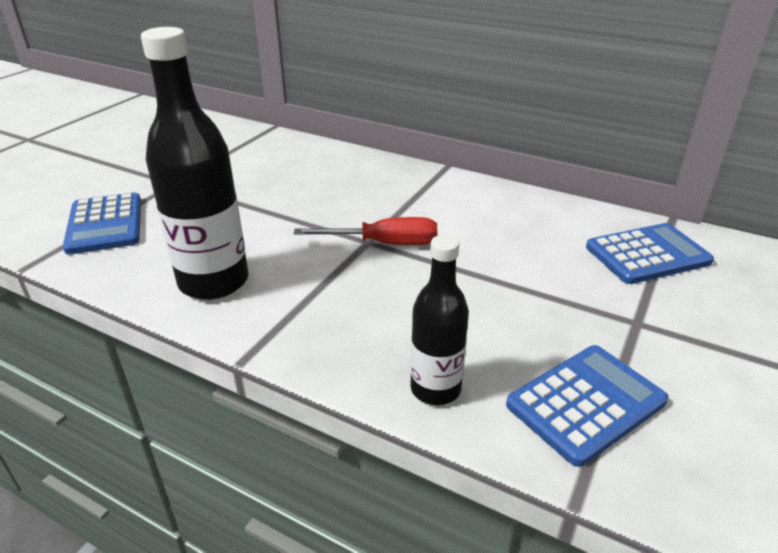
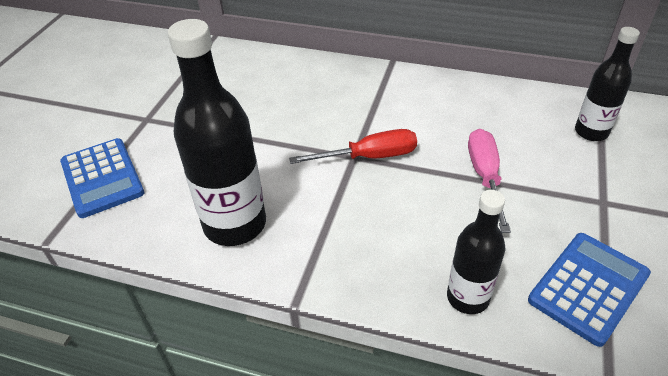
camera: 10 degrees left, 10 degrees up
blue calculator [586,223,714,284] -> black bottle [575,27,640,141]
none -> pink screwdriver [468,129,511,233]

